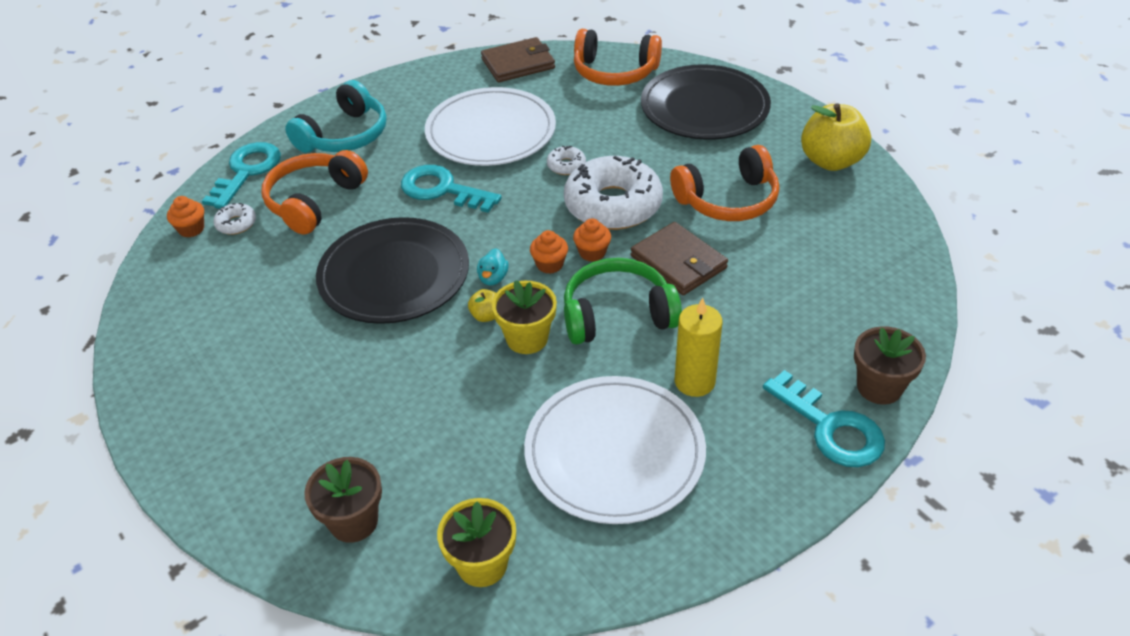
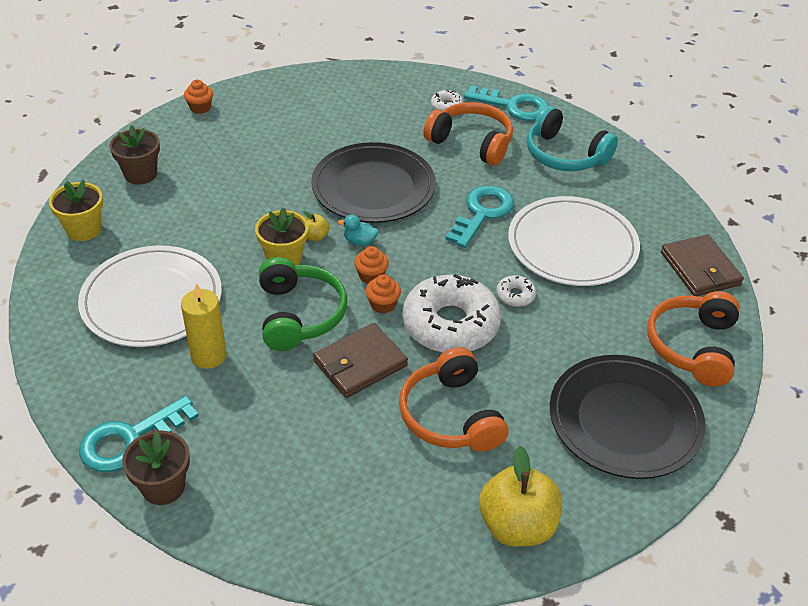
camera: 90 degrees right, 0 degrees up
orange cupcake [167,196,204,237] -> orange cupcake moved to [184,79,213,114]

